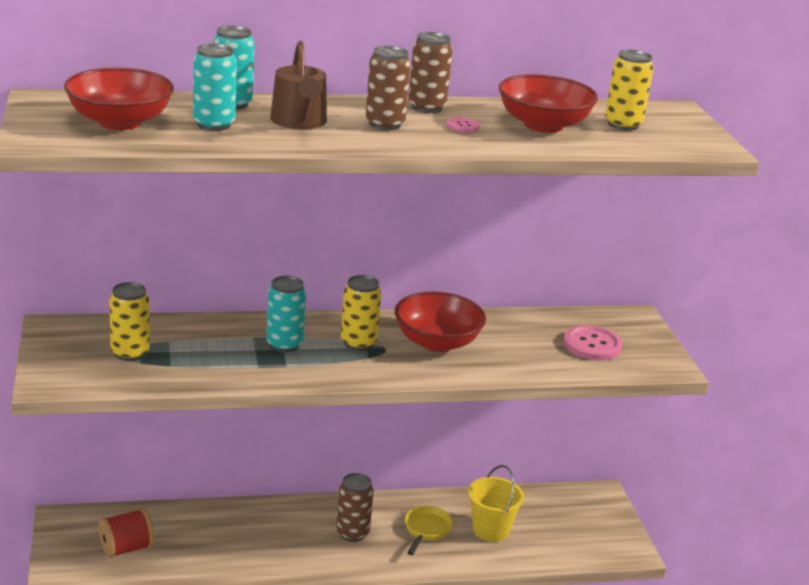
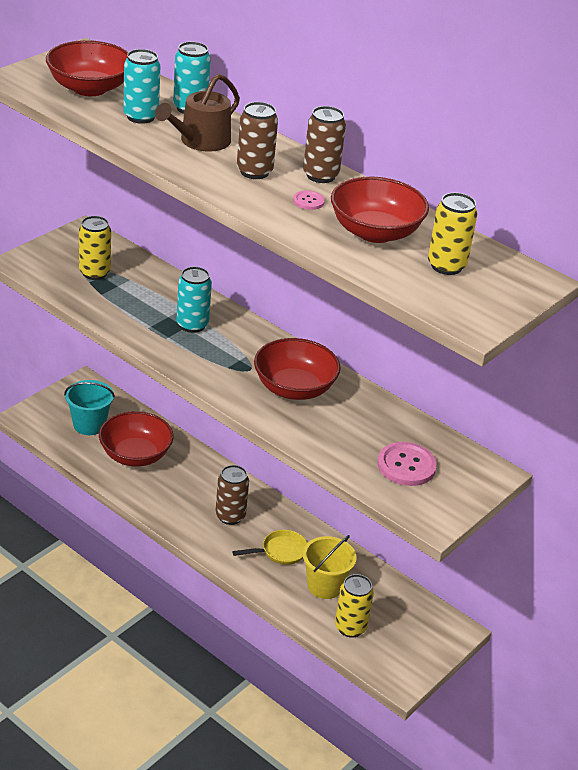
camera: 50 degrees right, 10 degrees up
red spool [99,508,154,558] -> turquoise bucket [64,380,115,435]
yellow can [341,275,381,351] -> yellow can moved to [335,574,374,638]
none -> red bowl [99,411,173,466]

